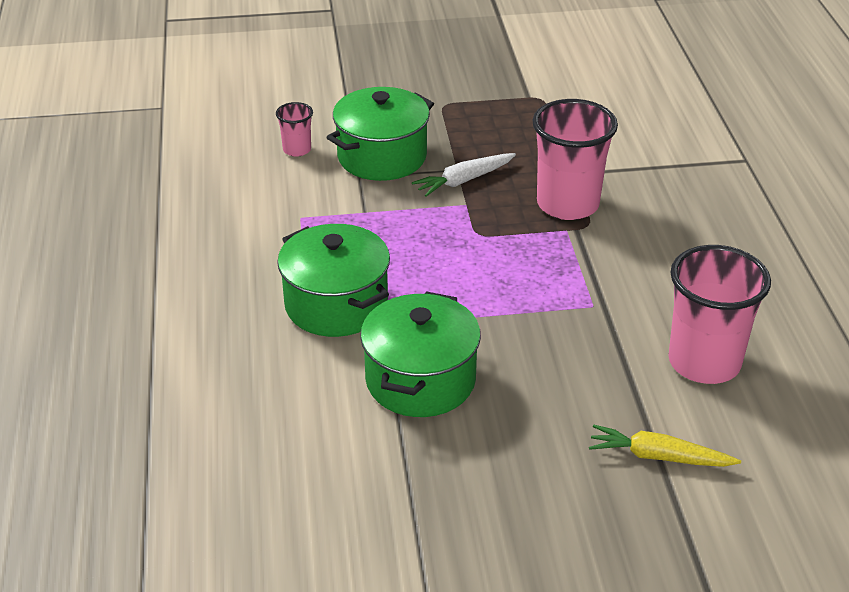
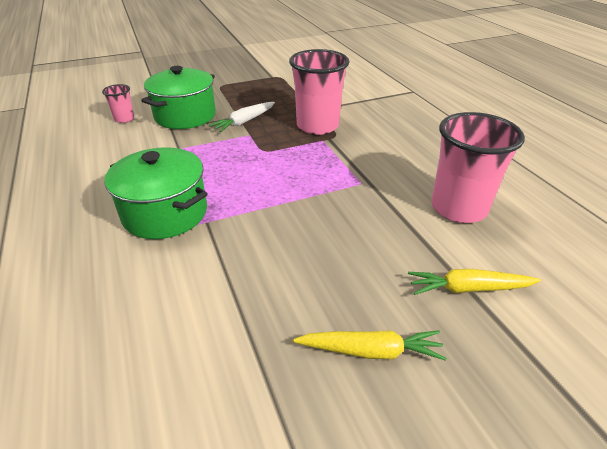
camera: 15 degrees left, 0 degrees up
green pot [360,291,481,417] -> none
none -> yellow carrot [293,330,447,361]

